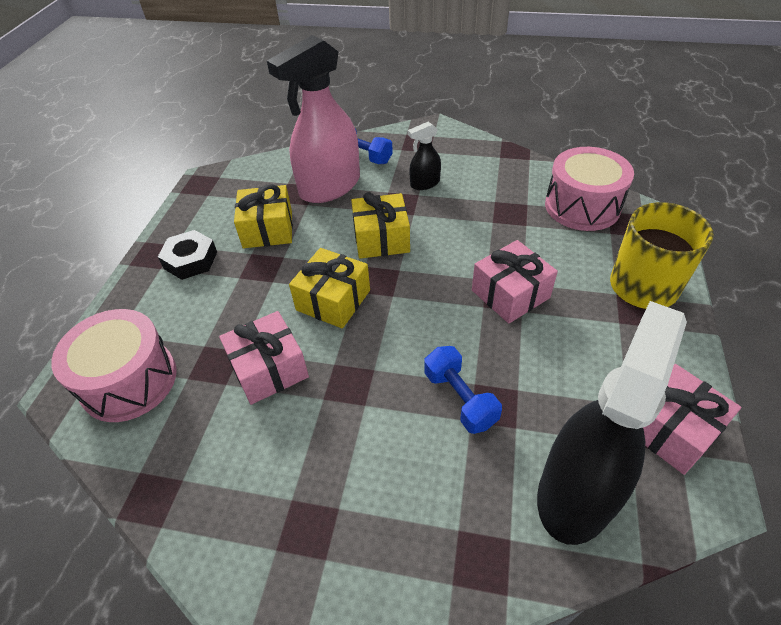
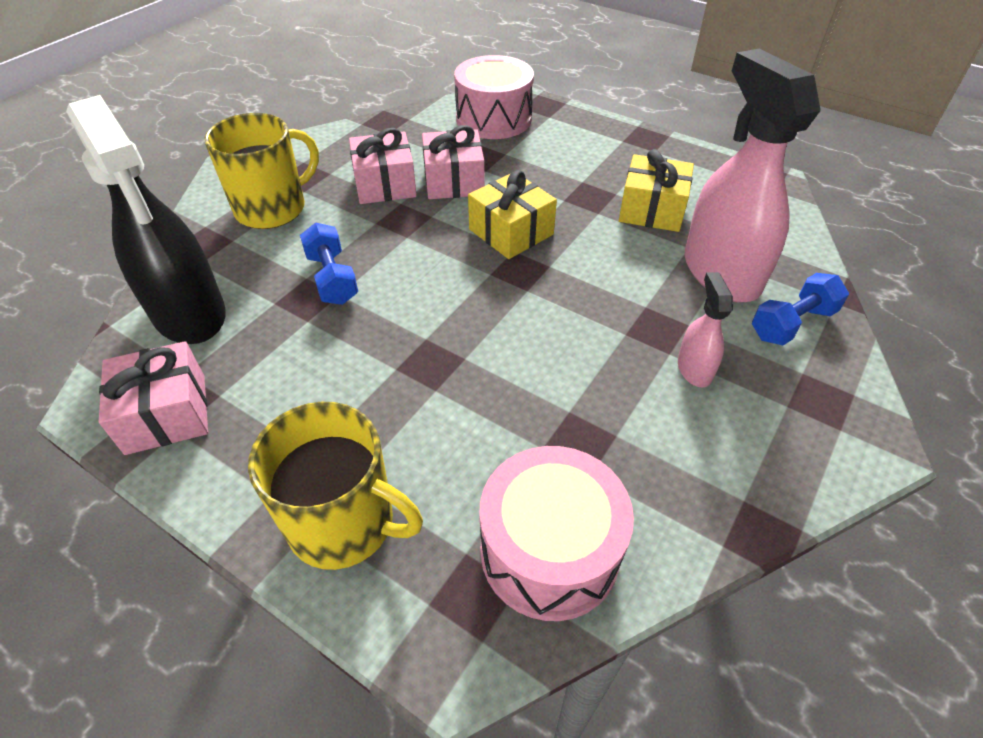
camera: 110 degrees right, 0 degrees up
black nut [158,230,217,280] -> none
yellow gift [351,192,410,259] -> none
black spray bottle [408,122,441,190] -> pink spray bottle [678,272,733,387]
blue dumbbell [424,346,502,434] -> blue dumbbell turned 75 degrees clockwise [300,222,358,305]
pink gift [472,240,558,324] -> pink gift moved to [349,128,417,204]
none -> yellow mug [204,113,319,229]

